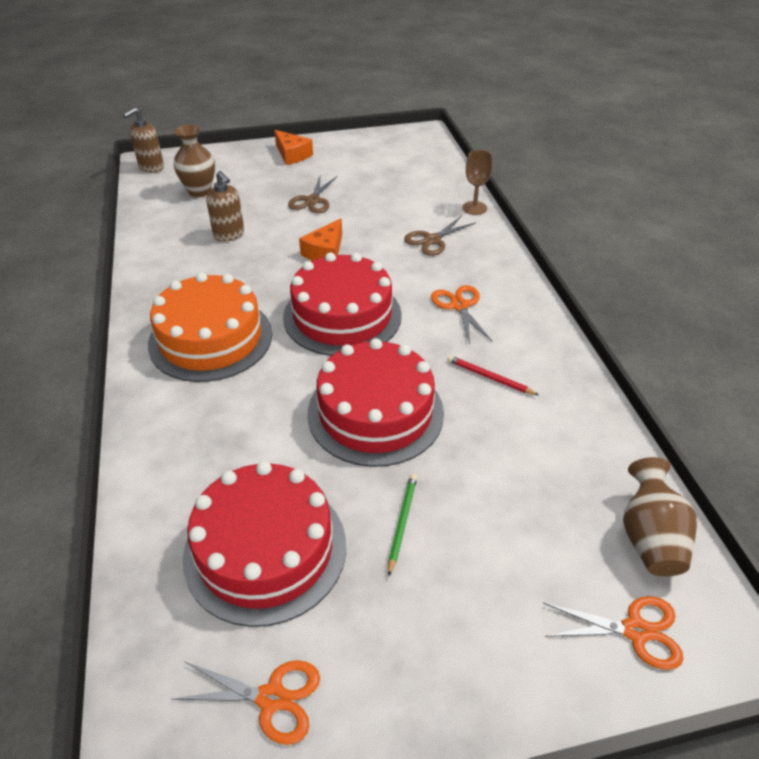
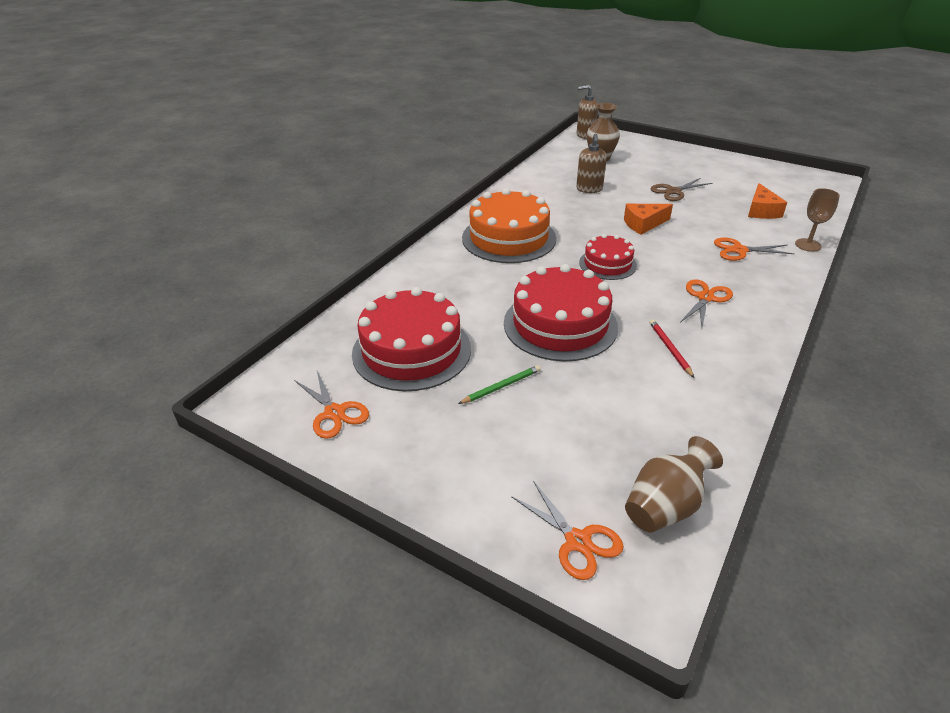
camera: 45 degrees right, 5 degrees down
orange cheese [274,130,313,165] -> orange cheese moved to [748,183,787,219]
red cake [283,252,402,356] -> red cake [579,234,637,280], size x0.57
brown scissors [404,215,476,256] -> orange scissors [714,238,794,261]

